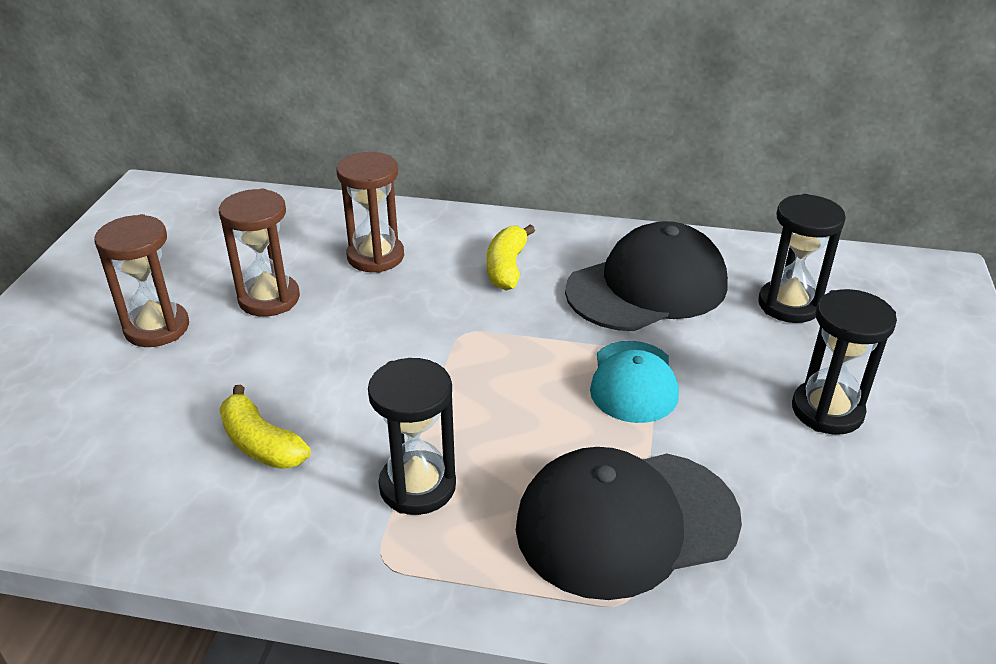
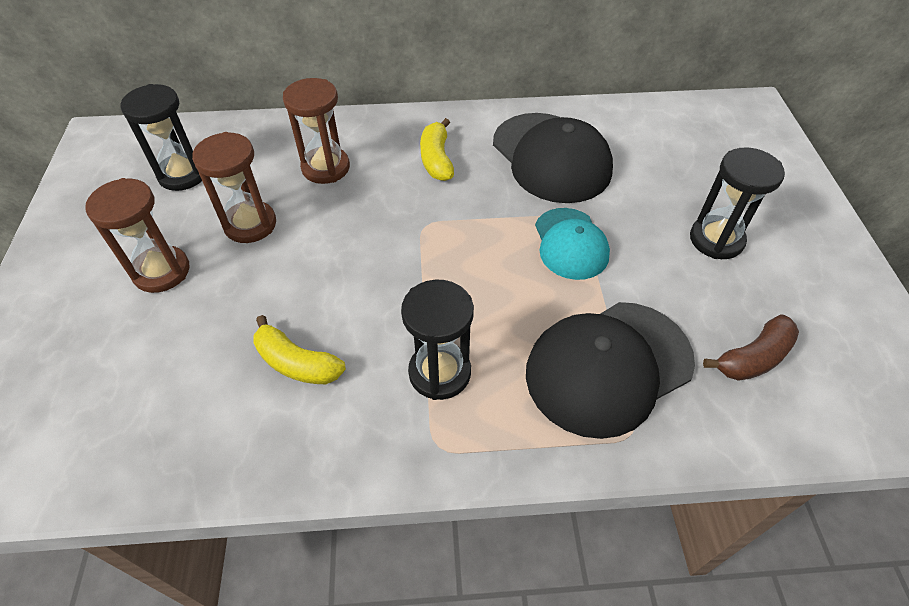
camera: 15 degrees left, 15 degrees up
black cap [565,221,728,331] -> black cap turned 105 degrees clockwise [493,113,613,203]
black hourglass [758,194,846,323] -> black hourglass moved to [120,84,202,191]
none -> brown banana [703,314,799,381]

